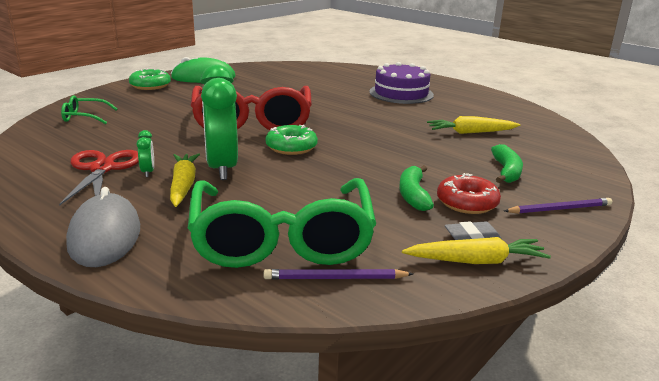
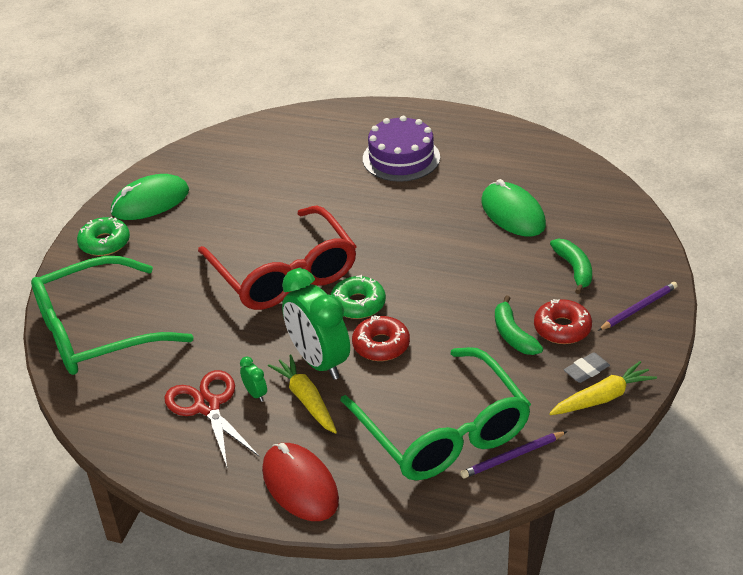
camera: 20 degrees left, 15 degrees up
green glasses [61,95,117,124] -> green glasses [31,256,194,375], size x2.48
grey mouse [66,187,140,267] -> red mouse [262,443,339,521]
yellow carrot [427,116,520,134] -> green mouse [481,179,546,236]
none -> red donut [352,315,410,361]

